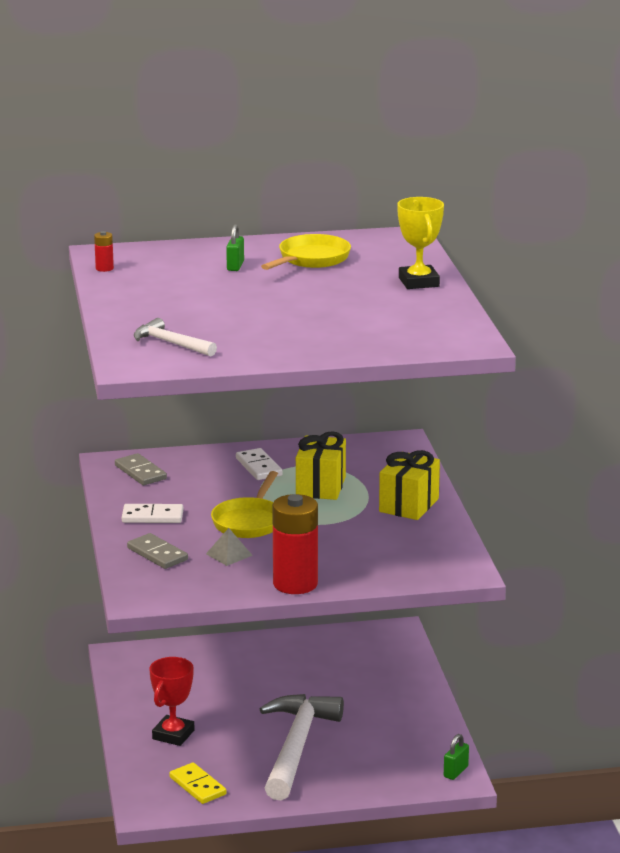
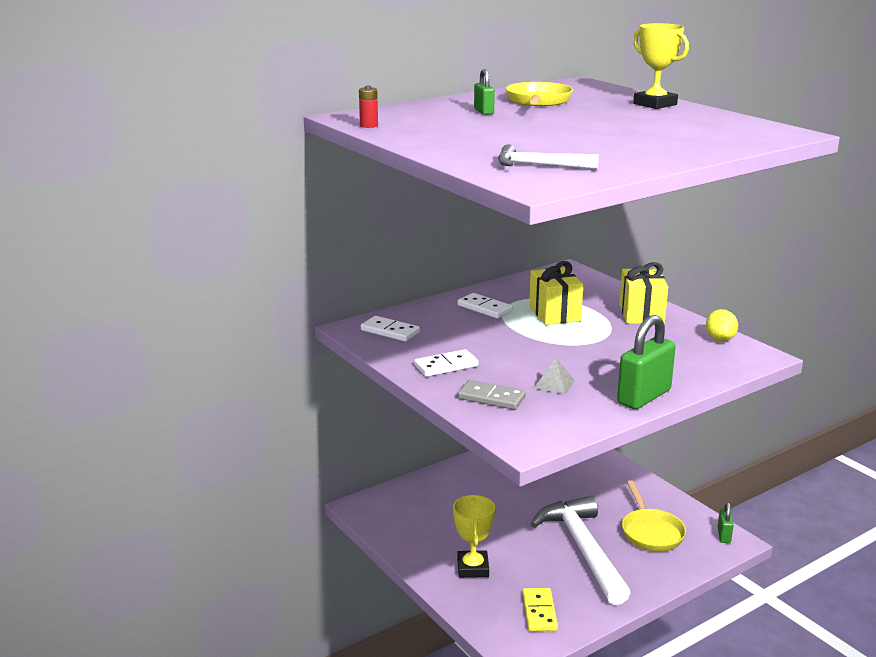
camera: 25 degrees left, 0 degrees up
grey domino [115,453,167,485] -> white domino [361,316,420,342]
red trophy [149,657,195,746] -> yellow trophy [453,495,495,578]
yellow domino [169,762,226,804] -> yellow domino turned 60 degrees clockwise [522,588,558,631]
yellow pan [211,471,278,538] -> yellow pan moved to [622,480,686,552]
red battery [272,494,318,594] -> green padlock [617,315,676,409]
none -> yellow lemon [706,309,738,341]

